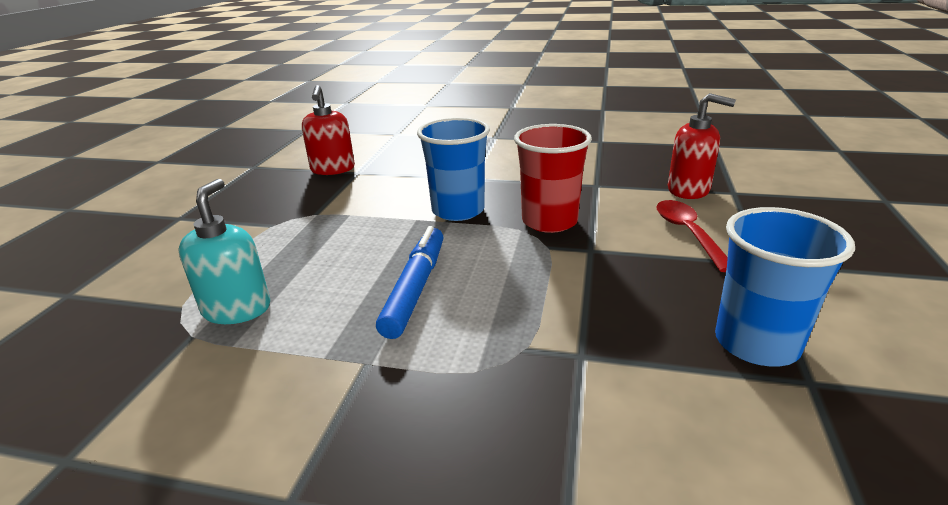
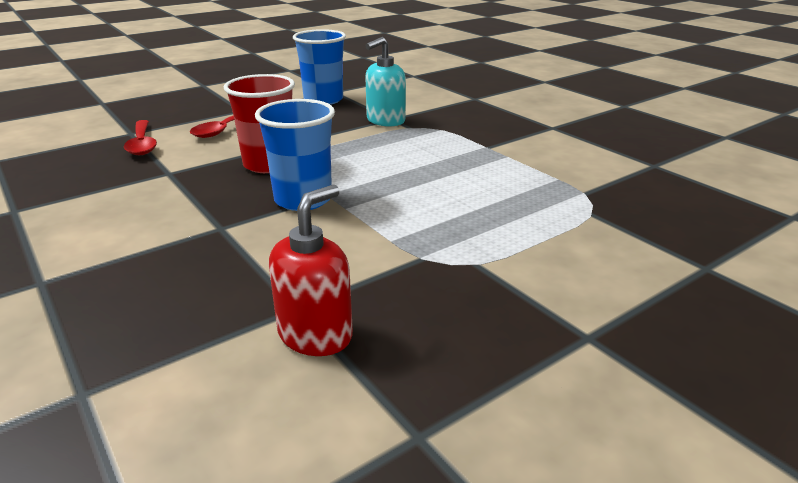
camera: 140 degrees left, 0 degrees up
turquoise soap dispenser [178,179,270,324] -> turquoise soap dispenser moved to [365,37,406,127]
blue marker [376,226,443,339] -> none
red soap dispenser [668,93,736,199] -> red spoon [124,120,157,155]

